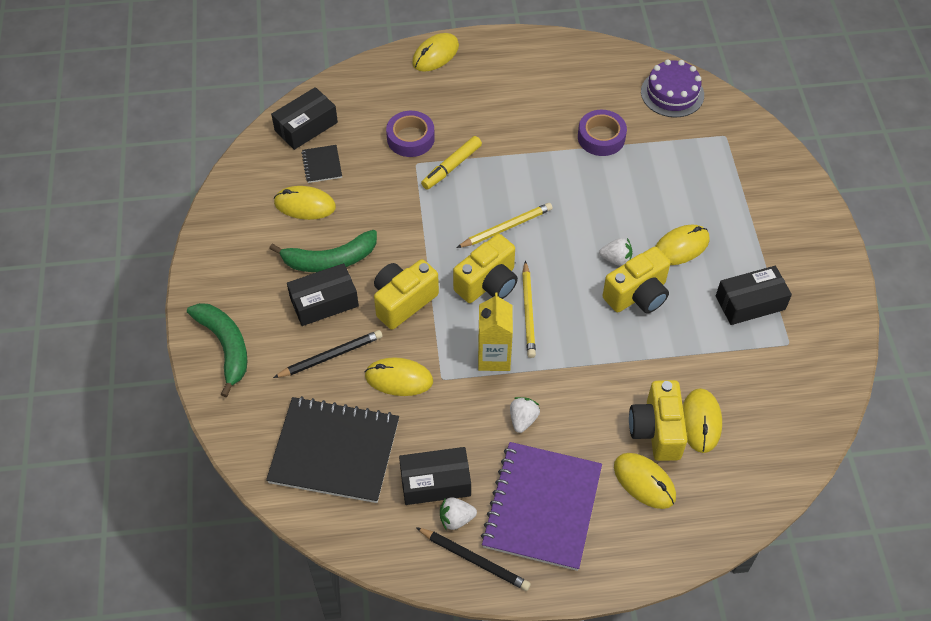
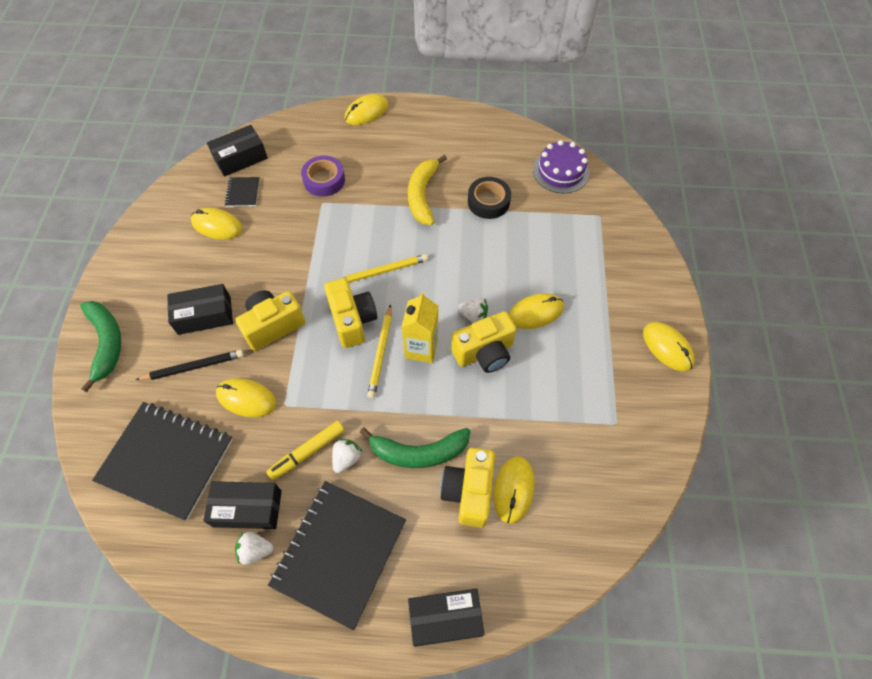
camera: 10 degrees right, 5 degrees up
green banana [269,230,377,272] -> green banana moved to [360,427,471,468]
black pencil [416,527,531,591] -> none
yellow marker [421,136,482,190] -> yellow marker moved to [266,421,345,481]
yellow camera [453,234,518,303] -> yellow camera turned 75 degrees counterclockwise [324,278,377,348]
yellow carton [478,292,513,371] -> yellow carton moved to [402,292,438,363]
purple notebook [481,442,602,571] -> black notebook [268,481,406,630]
purple tape [578,110,627,156] -> black tape [468,177,511,219]
yellow mouse [614,453,676,509] -> yellow mouse moved to [643,322,695,372]
black box [716,266,792,325] -> black box moved to [408,588,484,647]
none -> yellow banana [408,155,447,225]

